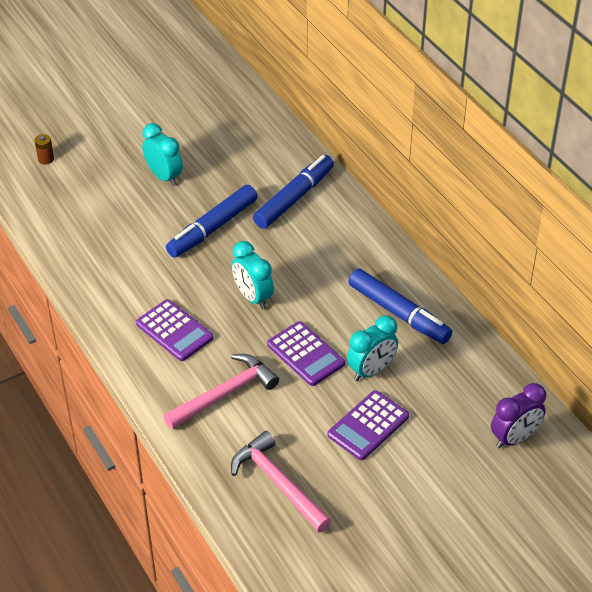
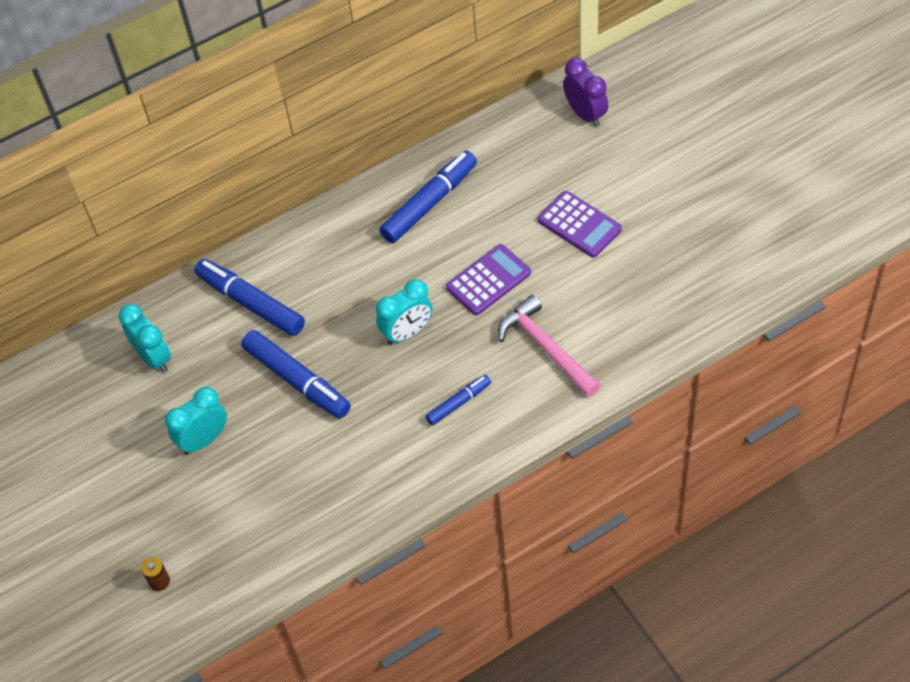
camera: 85 degrees left, 10 degrees up
purple calculator [136,299,213,361] -> blue marker [426,375,491,425]
pink hammer [231,431,332,533] -> none
turquoise clock [347,315,398,381] -> turquoise clock moved to [119,304,171,373]

